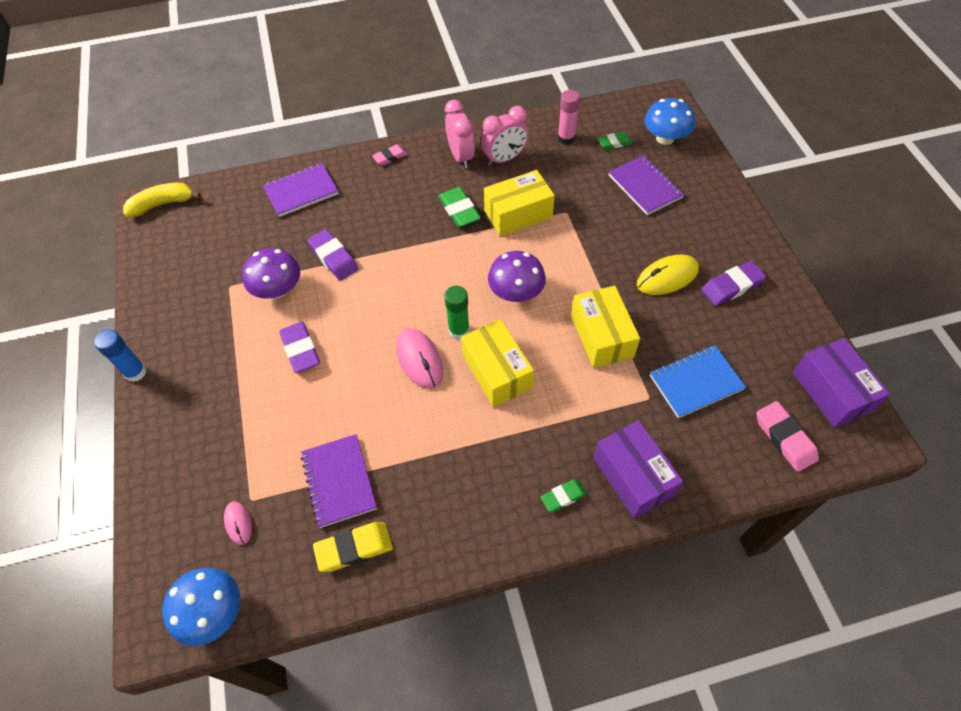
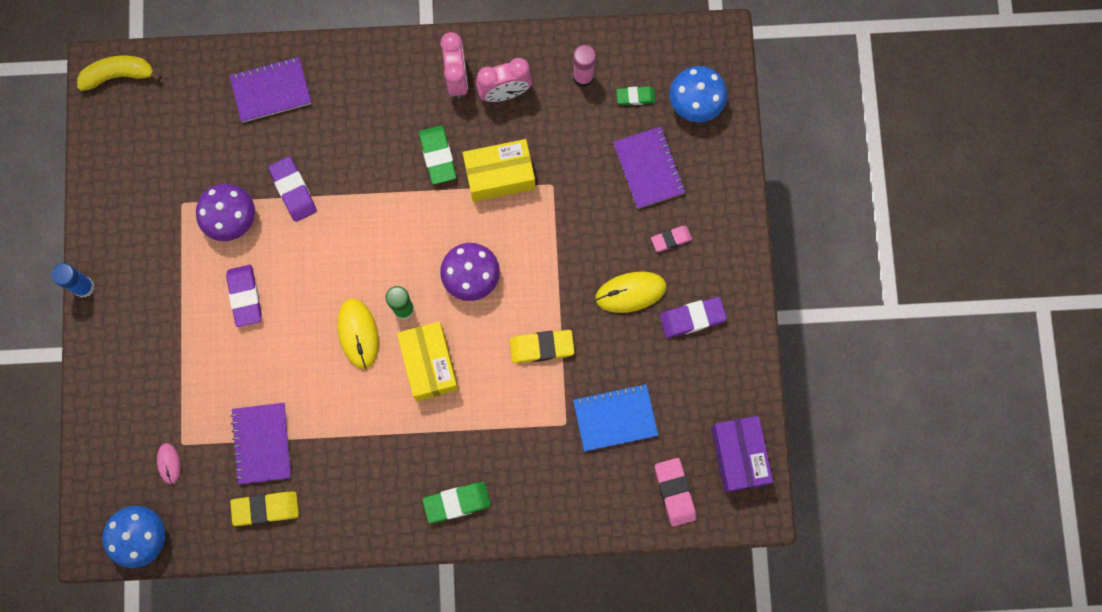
camera: 10 degrees right, 20 degrees up
pink eraser [372,145,407,166] -> pink eraser moved to [651,226,692,252]
pink mouse [396,328,443,389] -> yellow mouse [337,299,379,369]
green eraser [540,479,587,512] -> green eraser [422,482,491,523], size x1.57
yellow box [571,286,640,368] -> yellow eraser [510,330,574,363]
purple box [593,420,684,519] -> none

